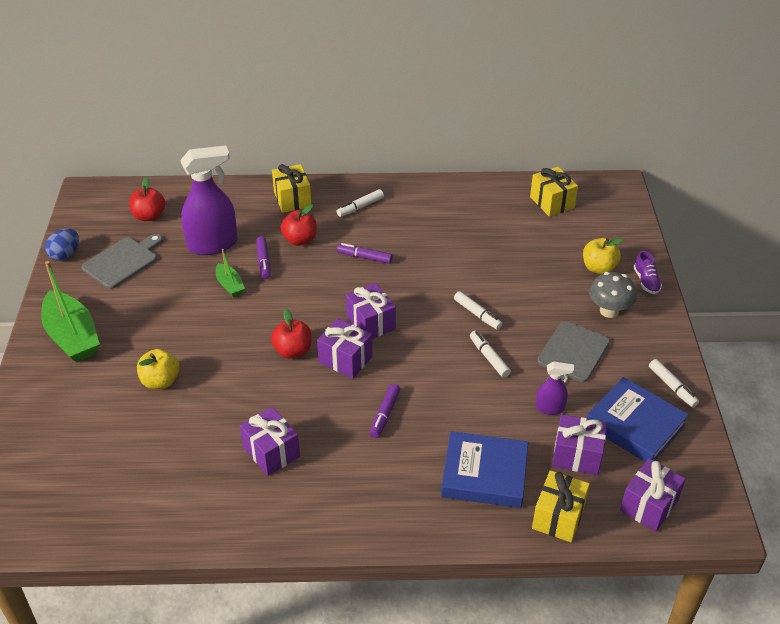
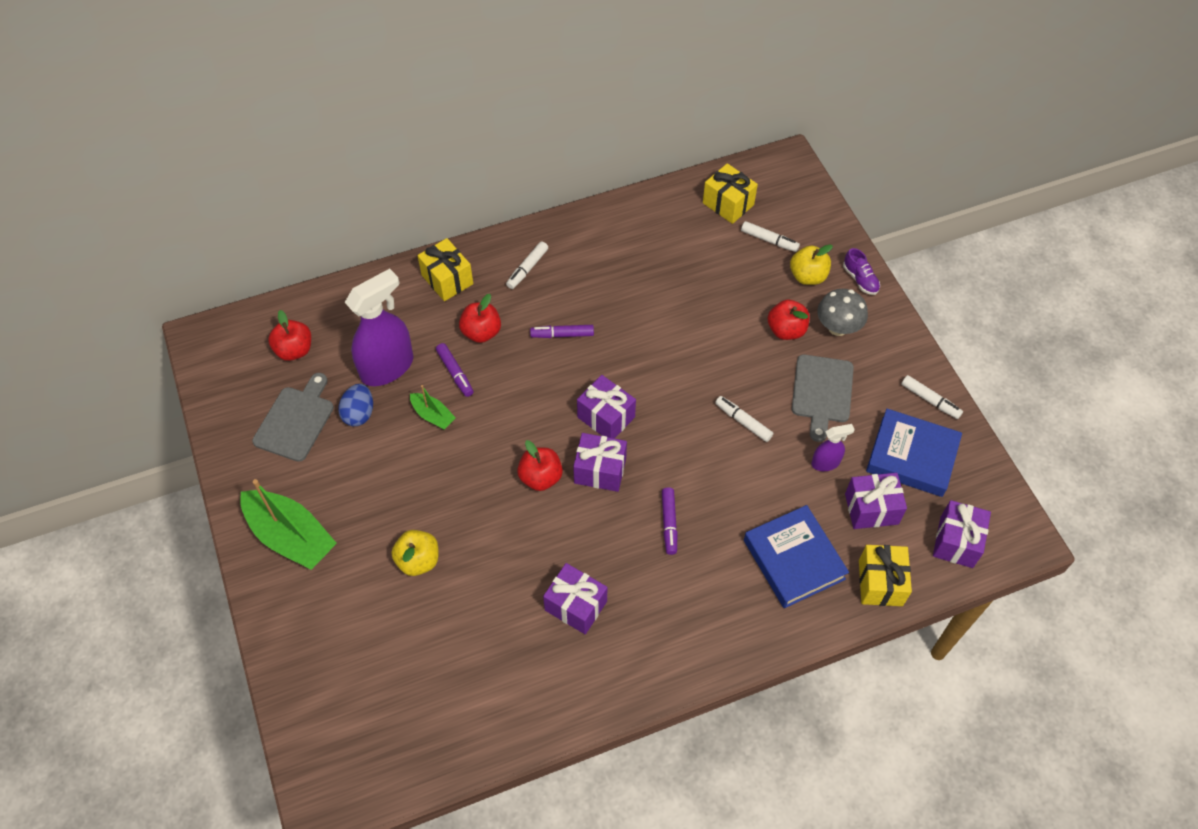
camera: 20 degrees left, 15 degrees up
blue egg [45,228,79,261] -> blue egg moved to [338,384,373,426]
blue book [441,431,528,508] -> blue book turned 75 degrees clockwise [744,505,849,608]
white marker [454,291,502,330] -> white marker moved to [741,221,800,252]
none -> red apple [768,299,810,340]

